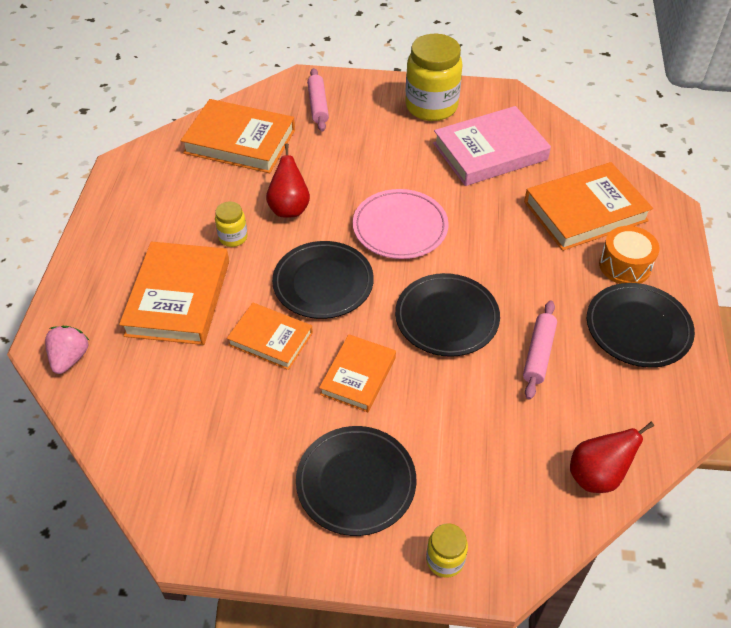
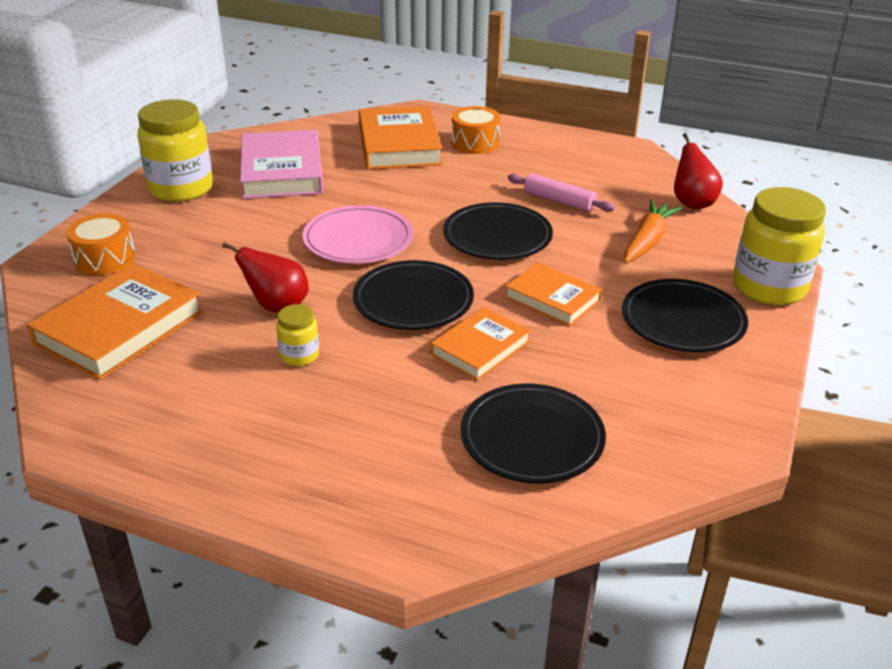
camera: 75 degrees left, 15 degrees down
pink strawberry [45,326,89,374] -> none
orange book [119,242,229,345] -> none
pink rolling pin [307,68,329,132] -> orange drum [66,213,136,275]
yellow jar [426,523,468,578] -> yellow jar [733,187,826,305], size x2.08
black plate [587,283,695,368] -> black plate moved to [461,383,606,483]
none -> orange carrot [624,200,682,263]

